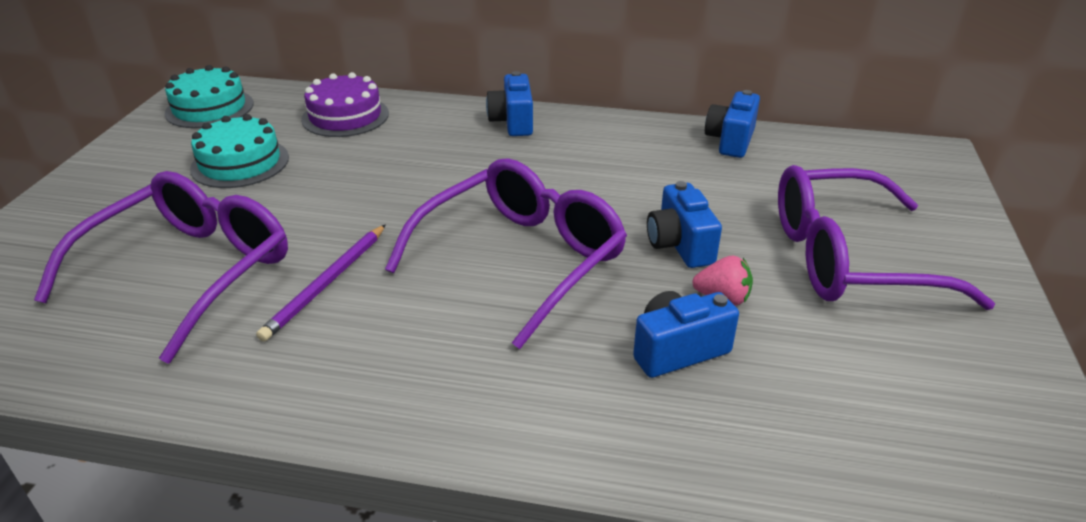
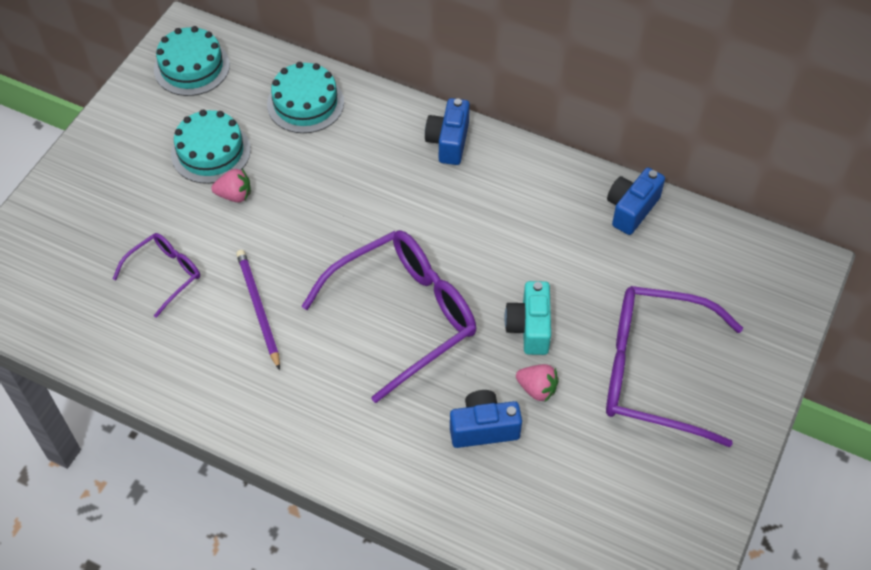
camera: 15 degrees right, 20 degrees up
purple glasses [34,171,288,364] -> purple glasses [113,233,200,318], size x0.51
purple pencil [256,224,386,342] -> purple pencil turned 120 degrees clockwise [236,250,280,370]
purple cake [301,72,389,137] -> turquoise cake [267,62,344,133]
blue camera [647,181,722,268] -> turquoise camera [504,281,551,355]
none -> pink strawberry [211,169,251,202]

